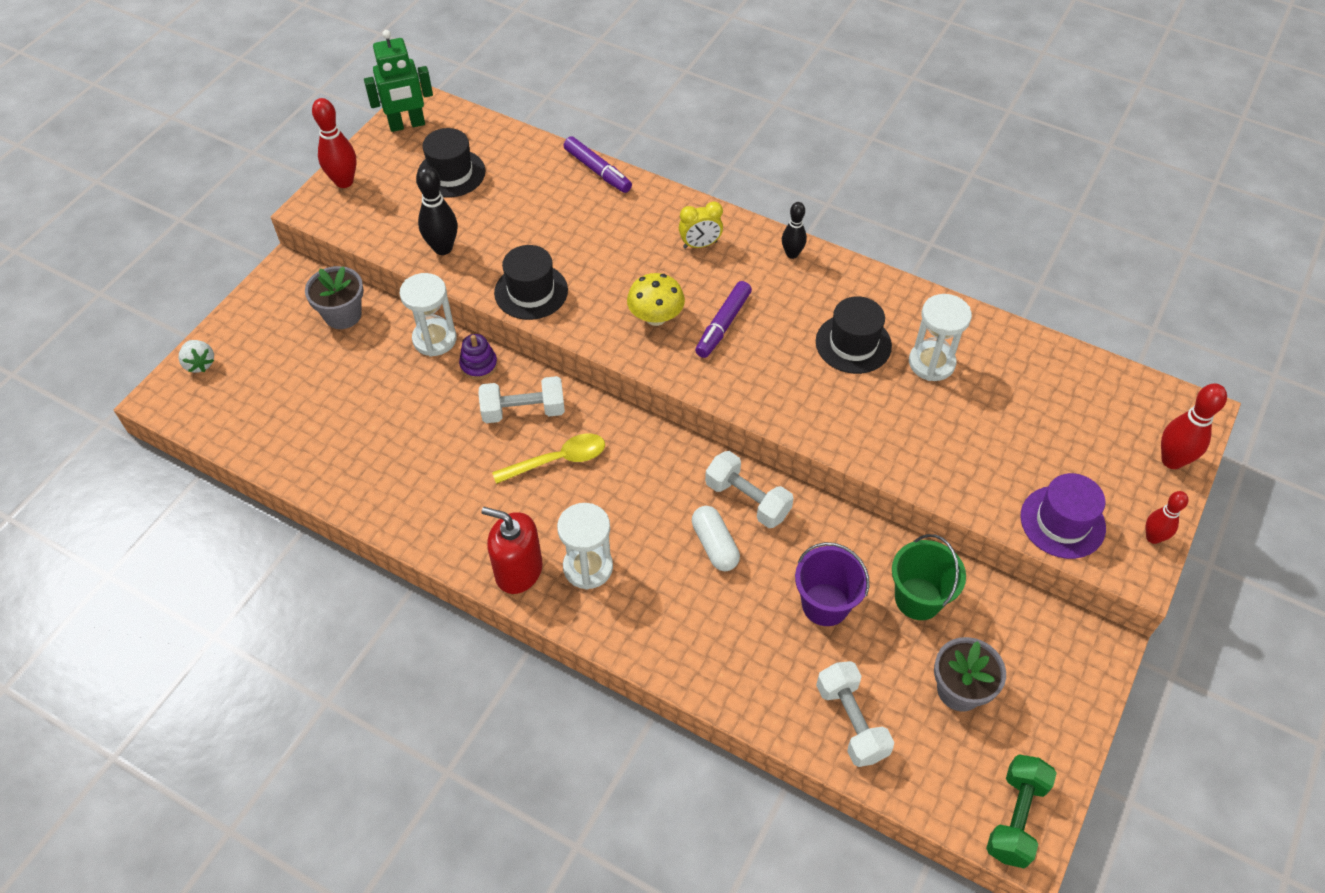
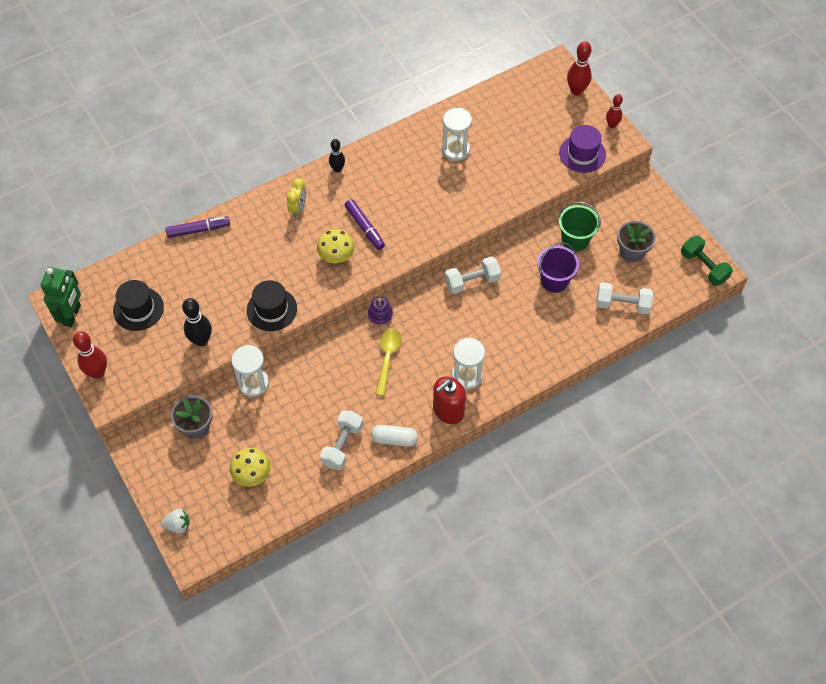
camera: 60 degrees left, 5 degrees up
purple stacking toy [459,334,498,380] -> purple stacking toy moved to [368,297,393,326]
white dumbbell [479,376,565,423] -> white dumbbell moved to [320,410,363,470]
white capsule [692,506,740,571] -> white capsule moved to [371,425,418,447]
black hat [816,296,892,374] -> none
none -> yellow mushroom [230,448,271,487]

